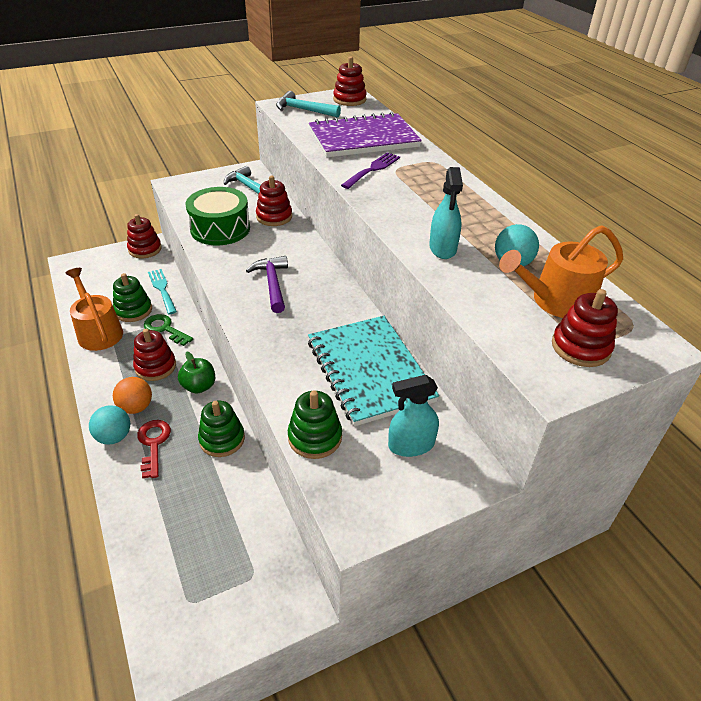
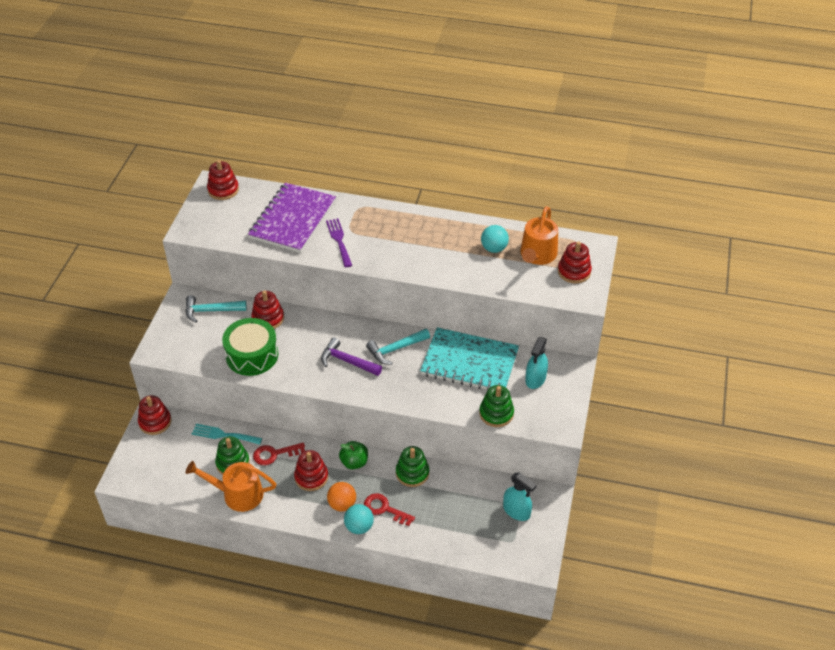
camera: 50 degrees left, 5 degrees up
green key [144,314,193,346] -> red key [253,443,305,465]
turquoise hammer [276,91,341,118] -> turquoise hammer moved to [366,329,430,365]
turquoise spray bottle [429,167,463,259] -> turquoise spray bottle moved to [503,473,536,521]

